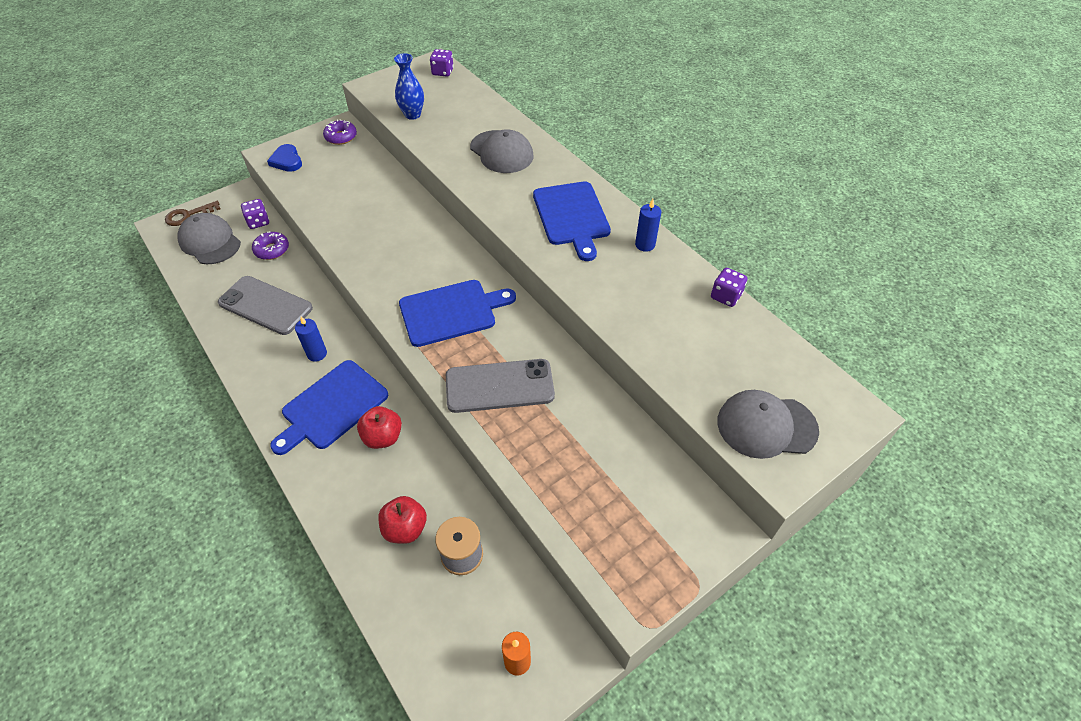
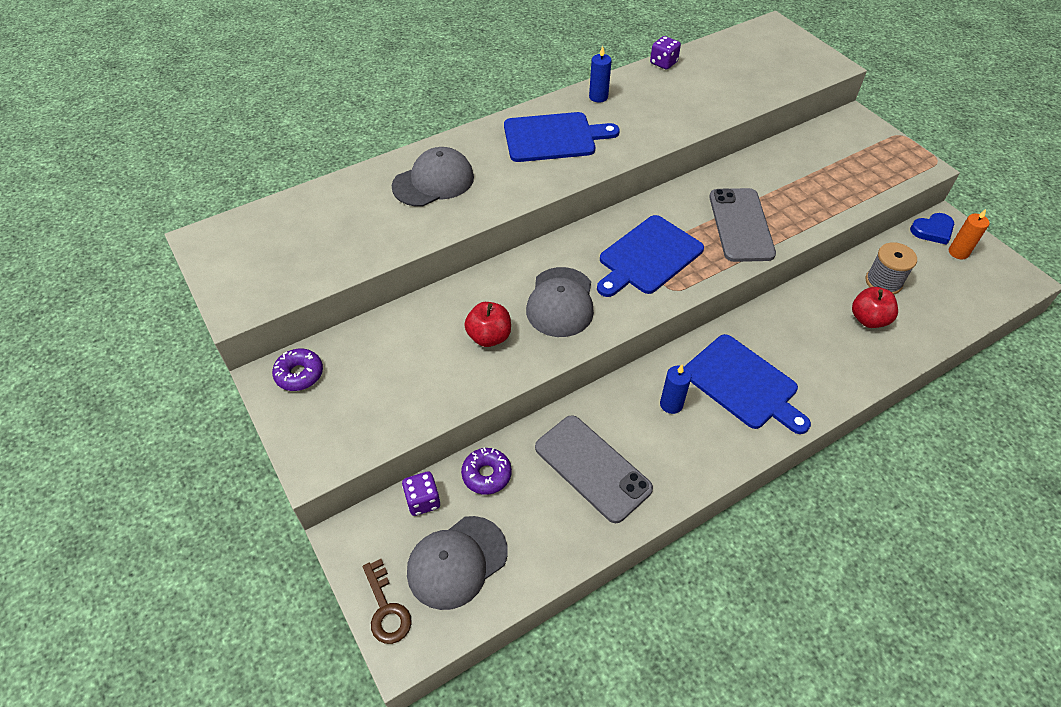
camera: 85 degrees left, 0 degrees up
grey phone [218,276,313,335] -> grey phone turned 75 degrees counterclockwise [535,415,653,523]
blue heart [267,144,302,172] -> blue heart moved to [910,213,954,245]
red apple [357,406,402,449] -> red apple moved to [464,302,511,347]
blue vase [394,53,424,120] -> none
blue cutting board [399,280,516,347] -> blue cutting board turned 120 degrees counterclockwise [597,215,704,297]
purple dice [430,49,454,77] -> none
grey cap [718,390,819,459] -> grey cap moved to [526,267,594,337]

